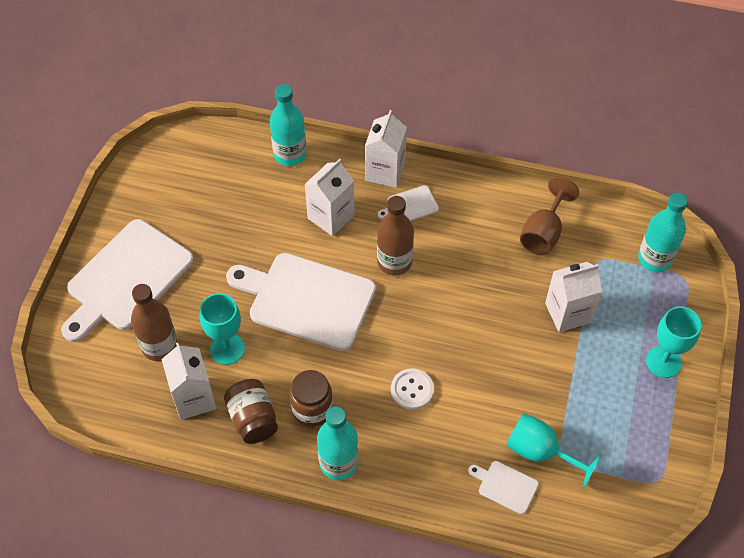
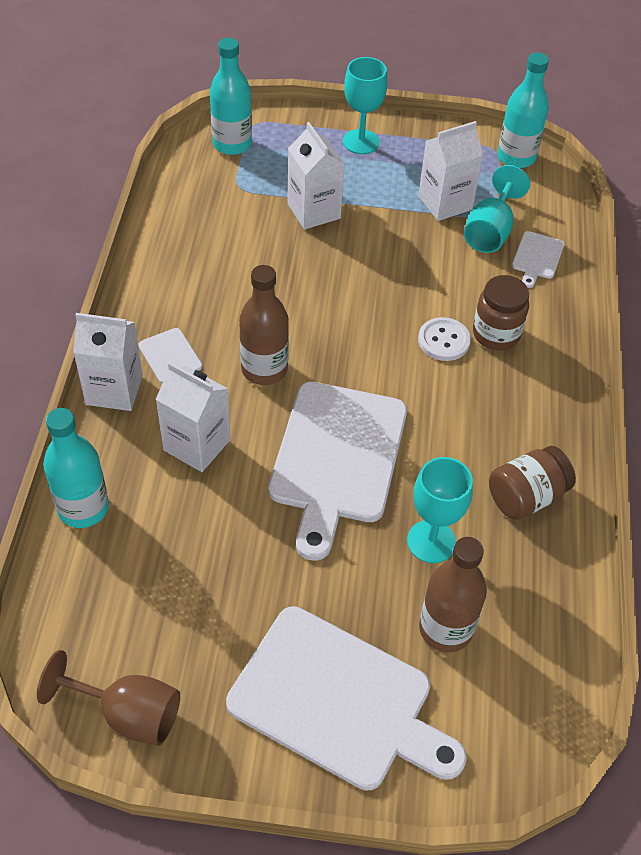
camera: 100 degrees left, 5 degrees down
white carton [161,343,217,420] -> white carton moved to [418,121,483,221]
brown jar [290,370,333,427] -> brown jar moved to [473,275,529,350]
turquoise bottle [317,407,358,480] -> turquoise bottle moved to [497,53,549,168]
brown goblet [520,177,579,255] -> brown goblet moved to [37,650,180,746]

